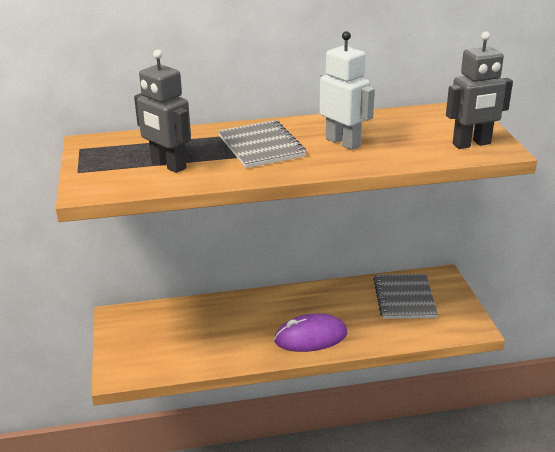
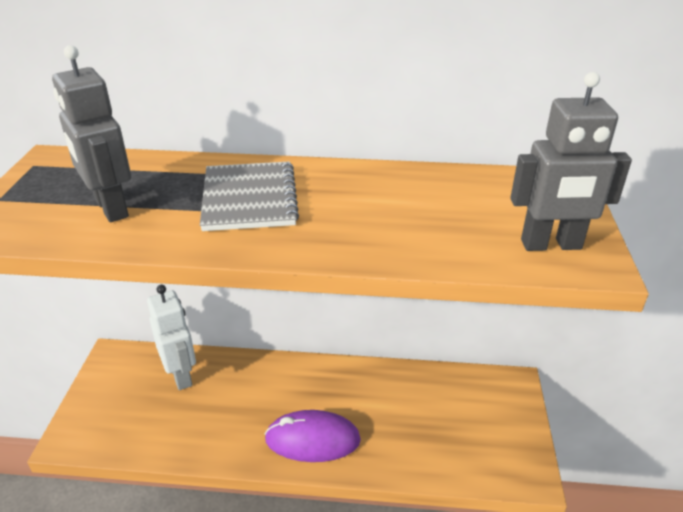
camera: 15 degrees right, 5 degrees up
white robot [320,31,375,150] -> white robot moved to [147,285,196,390]
grey notebook [373,274,438,319] -> none

